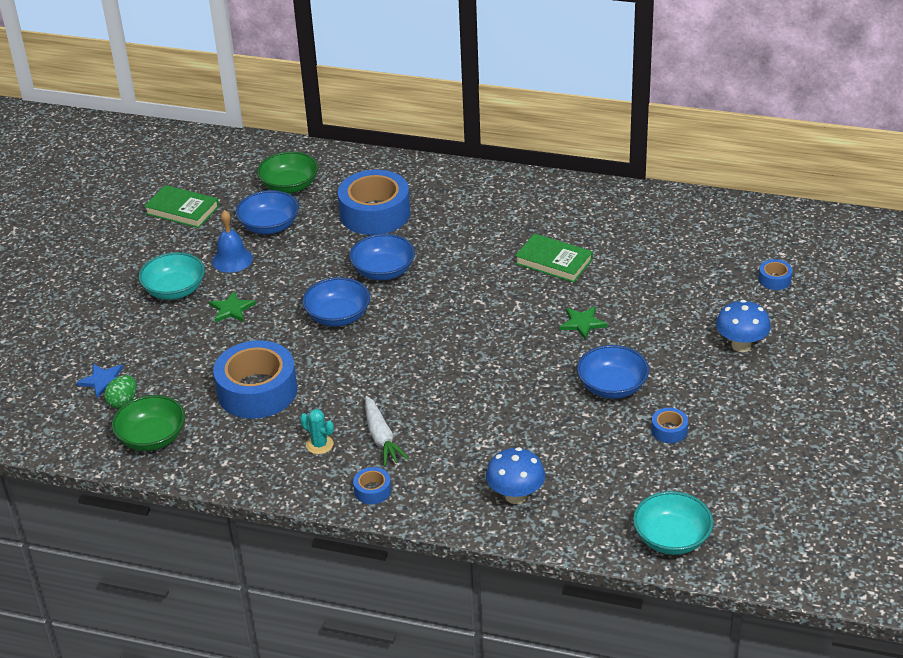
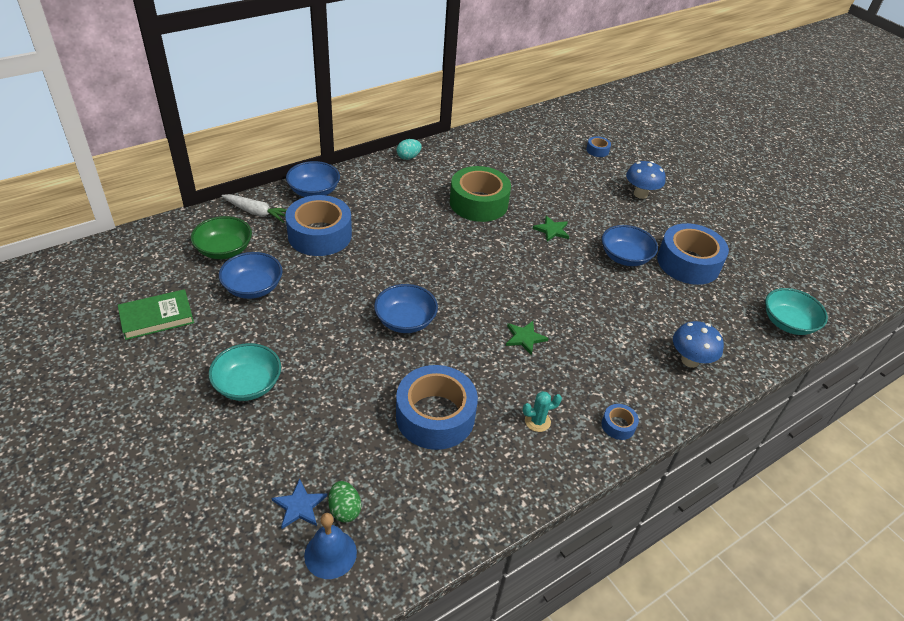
camera: 55 degrees left, 5 degrees up
green bowl [112,395,185,451] -> none
green star [209,291,256,322] -> green star moved to [506,321,549,355]
blue bell [212,210,253,273] -> blue bell moved to [304,513,357,579]
blue bowl [349,234,415,280] -> blue bowl moved to [286,161,340,197]
white carrot [365,396,409,466] -> white carrot moved to [222,194,287,223]
green book [515,233,593,283] -> green tape [450,166,511,222]
blue tape [651,408,688,443] -> blue tape [657,223,729,285], size x2.31
none -> turquoise egg [397,139,422,160]

